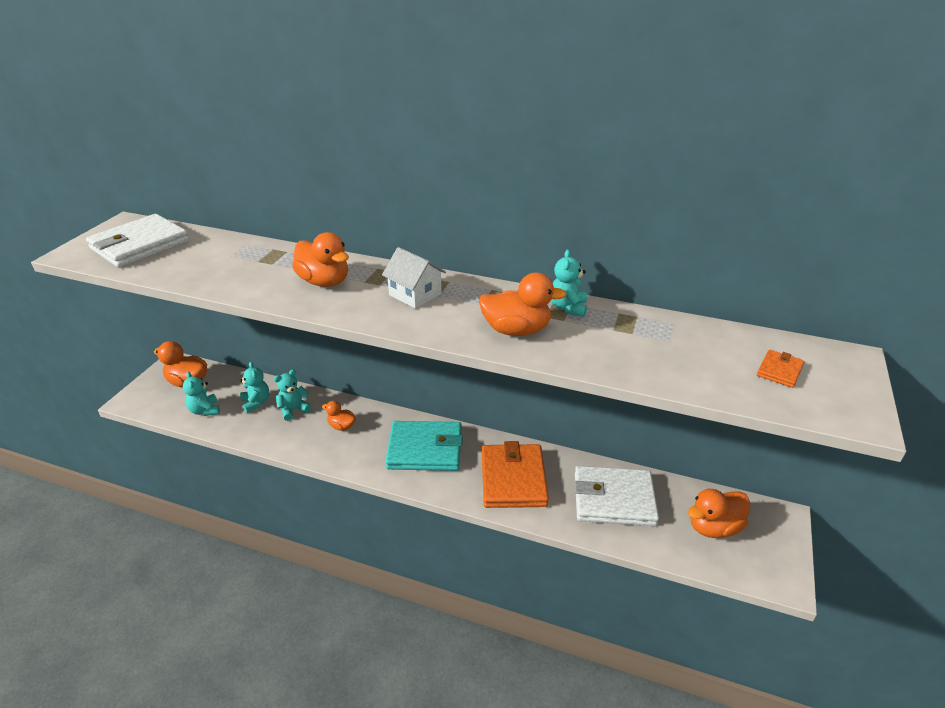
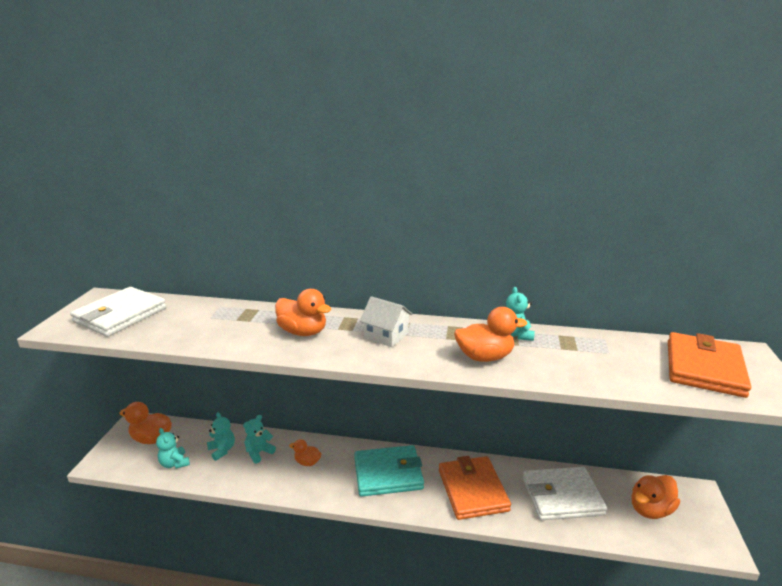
camera: 10 degrees left, 10 degrees down
orange wallet [757,350,804,388] -> orange wallet [668,332,751,398], size x2.32

